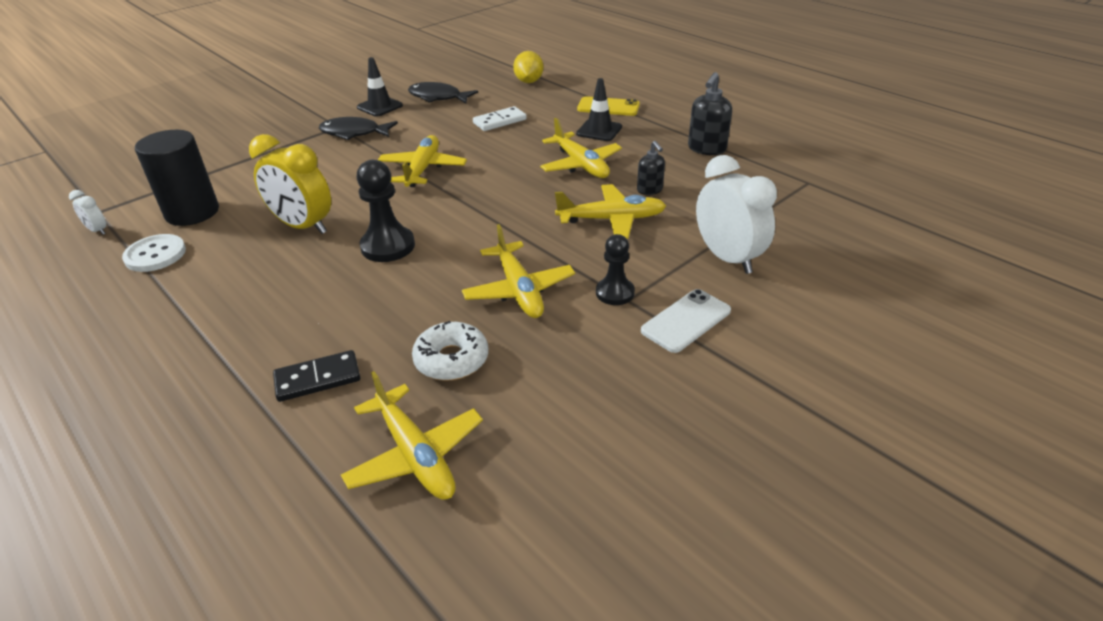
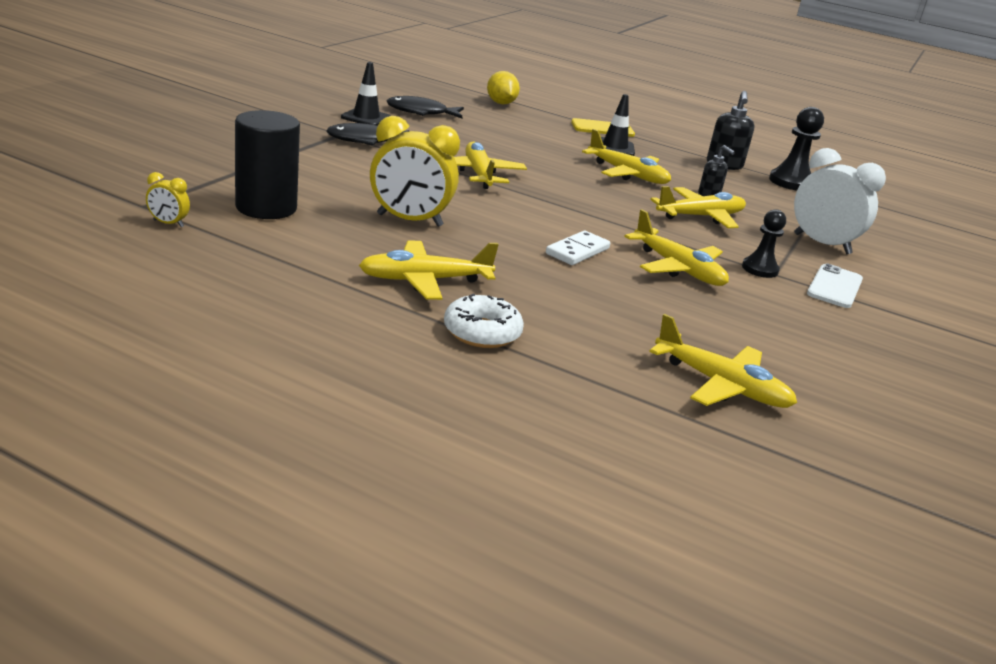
camera: 25 degrees left, 10 degrees down
white clock [69,190,106,235] -> yellow clock [146,172,190,227]
white button [122,234,186,272] -> none
black domino [273,350,360,402] -> none
black pawn [356,160,415,262] -> black pawn moved to [769,107,824,191]
white donut [412,321,488,381] -> white donut moved to [444,293,524,348]
white domino [473,106,527,131] -> white domino moved to [546,231,610,265]
none -> yellow plane [359,240,499,300]

